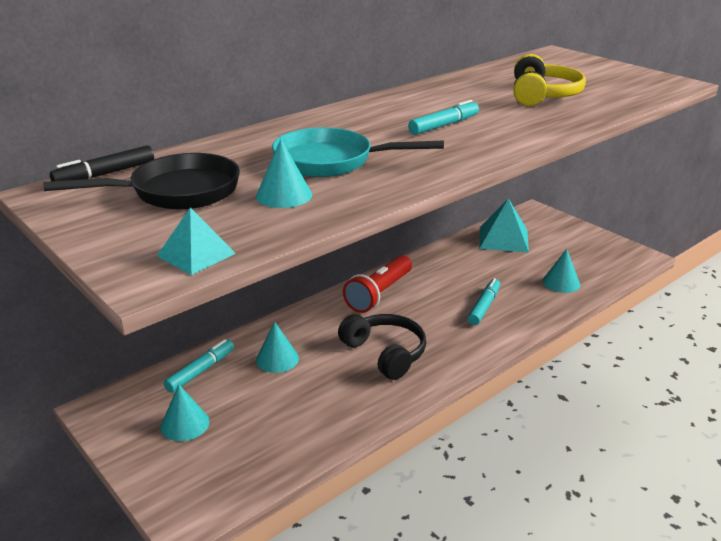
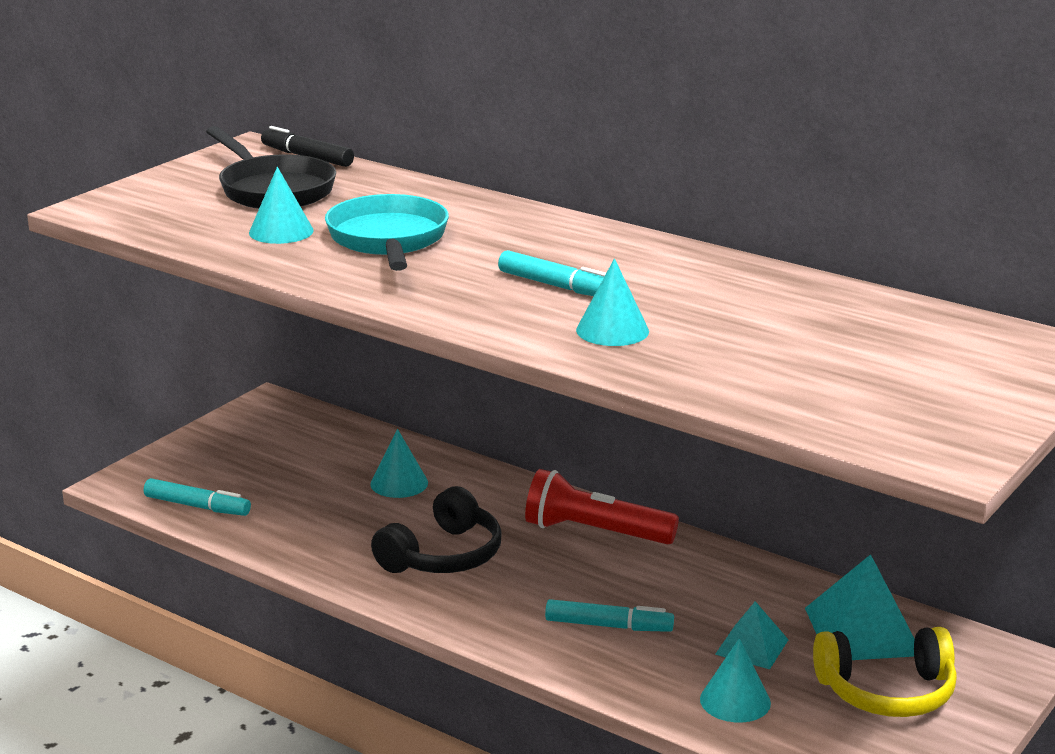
camera: 75 degrees right, 5 degrees down
turquoise pyramid [157,208,236,275] -> turquoise pyramid moved to [715,601,789,669]
turquoise cone [161,385,210,441] -> turquoise cone moved to [576,259,649,346]
turquoise marker [164,339,234,393] -> turquoise marker moved to [144,478,251,516]
yellow headphones [514,54,586,106] -> yellow headphones moved to [813,627,957,717]

